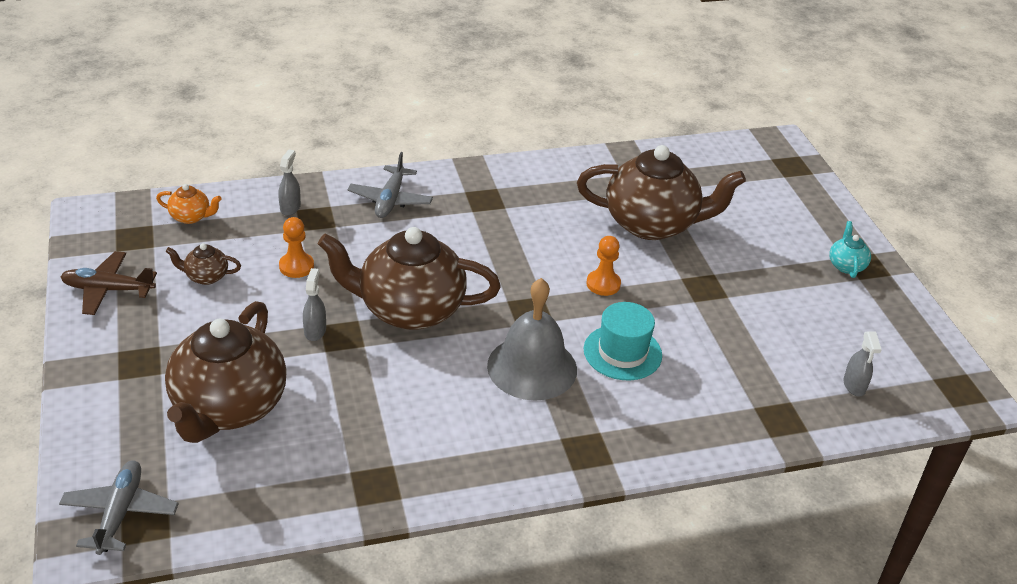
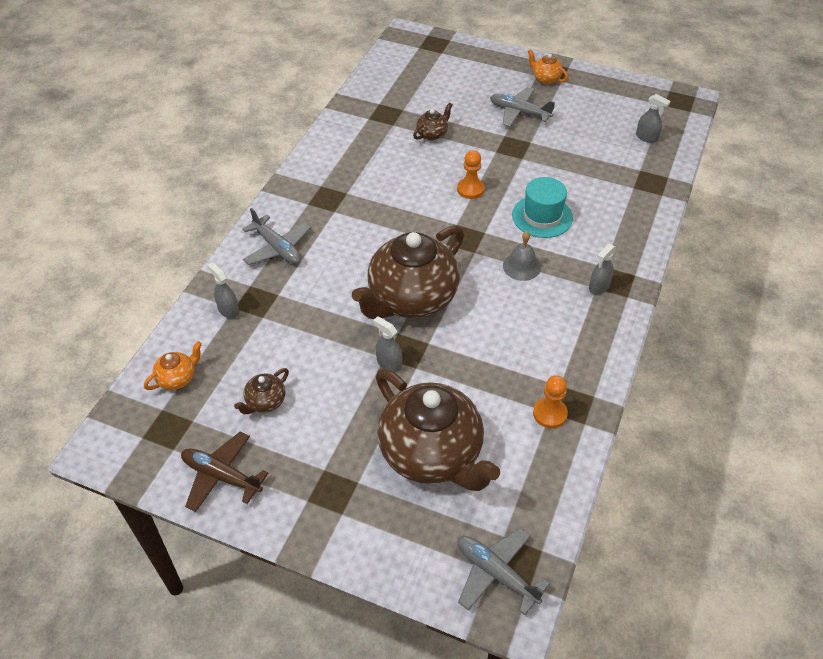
camera: 50 degrees left, 10 degrees up
brown plane [60,251,157,315] -> brown plane turned 75 degrees clockwise [181,432,268,512]
orange pawn [279,217,314,278] -> orange pawn moved to [533,375,568,428]
grey bell [487,278,577,401] -> grey bell [503,231,541,281], size x0.53
brown teapot [577,145,746,240] -> brown teapot [413,103,452,141], size x0.42
turquoise teapot [829,221,871,278] -> orange teapot [527,49,568,84]
none -> grey plane [490,87,555,127]
none -> grey spray bottle [589,244,616,295]

